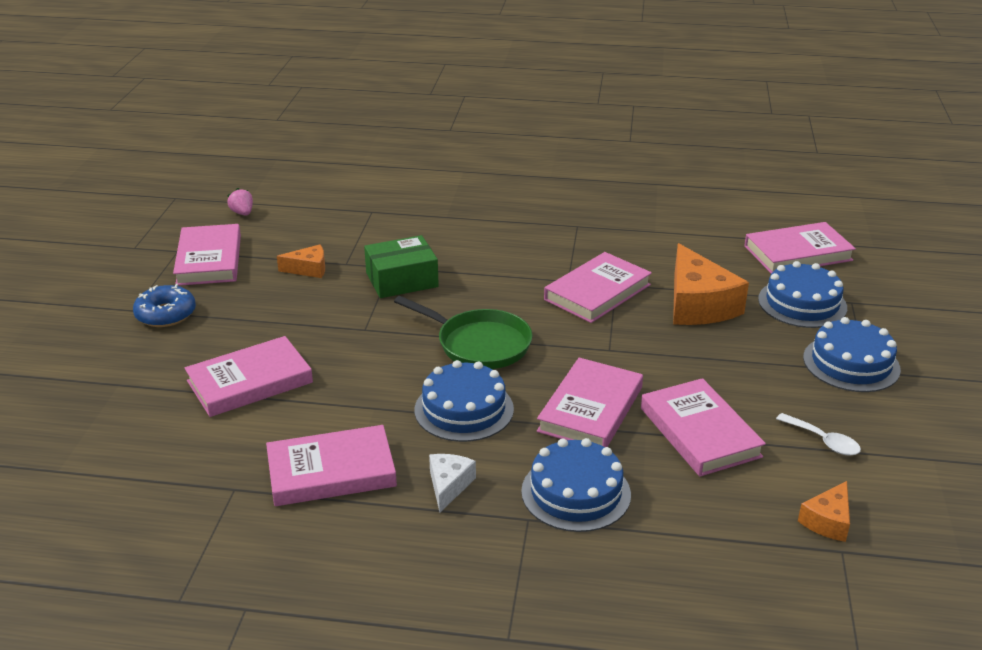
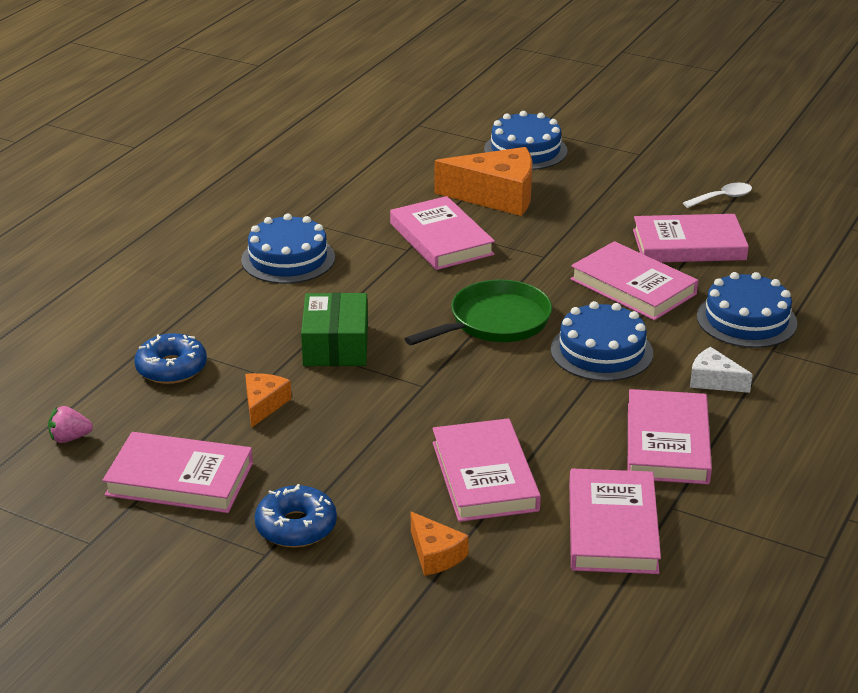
camera: 70 degrees left, 0 degrees up
pink book [744,222,856,273] -> pink book moved to [569,469,661,574]
orange cheese [798,481,850,542] -> orange cheese moved to [411,512,469,576]
blue cake [803,317,901,392] -> blue cake moved to [241,213,335,284]
none -> blue donut [134,333,207,384]

